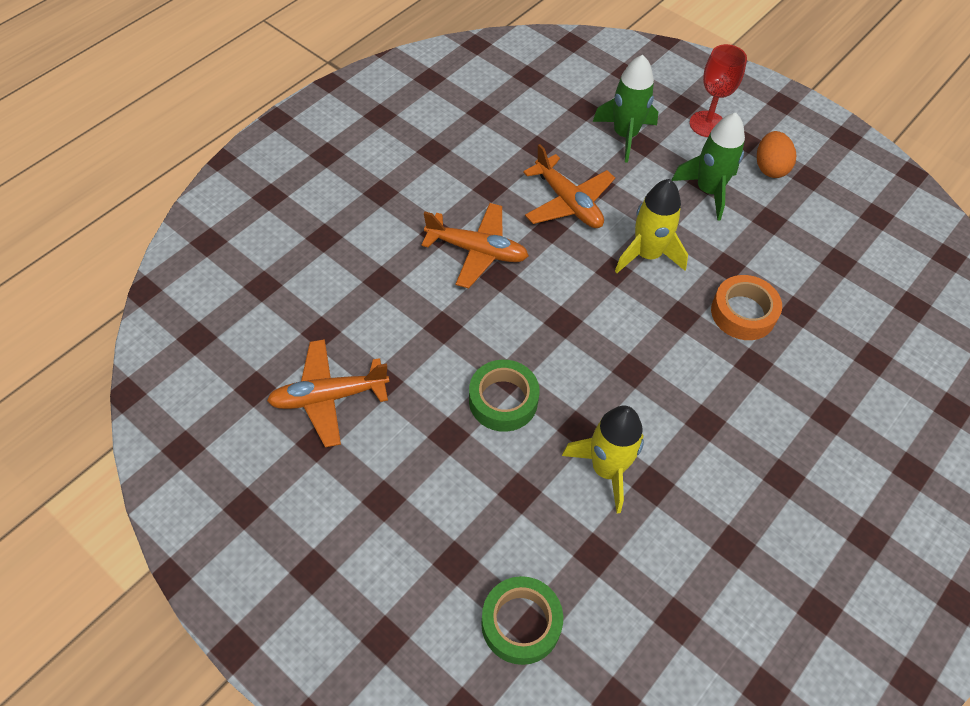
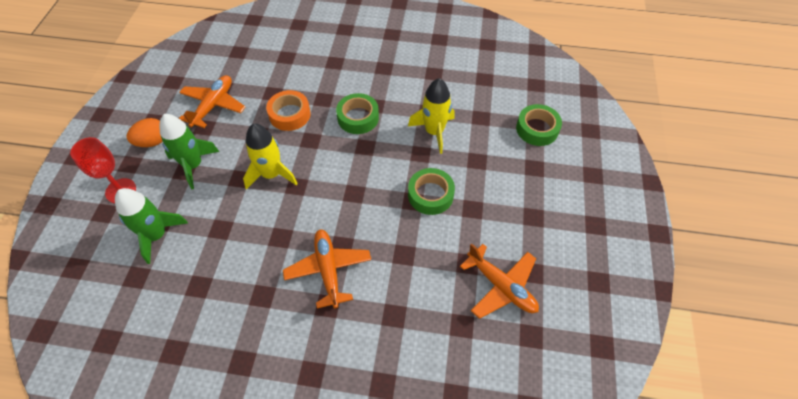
camera: 120 degrees left, 0 degrees up
orange plane [523,144,615,228] -> orange plane moved to [179,75,245,128]
none -> green tape [336,93,379,134]

